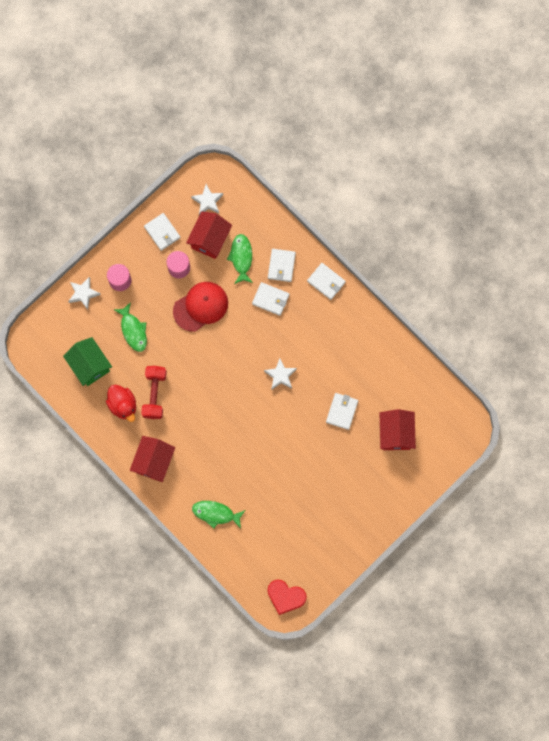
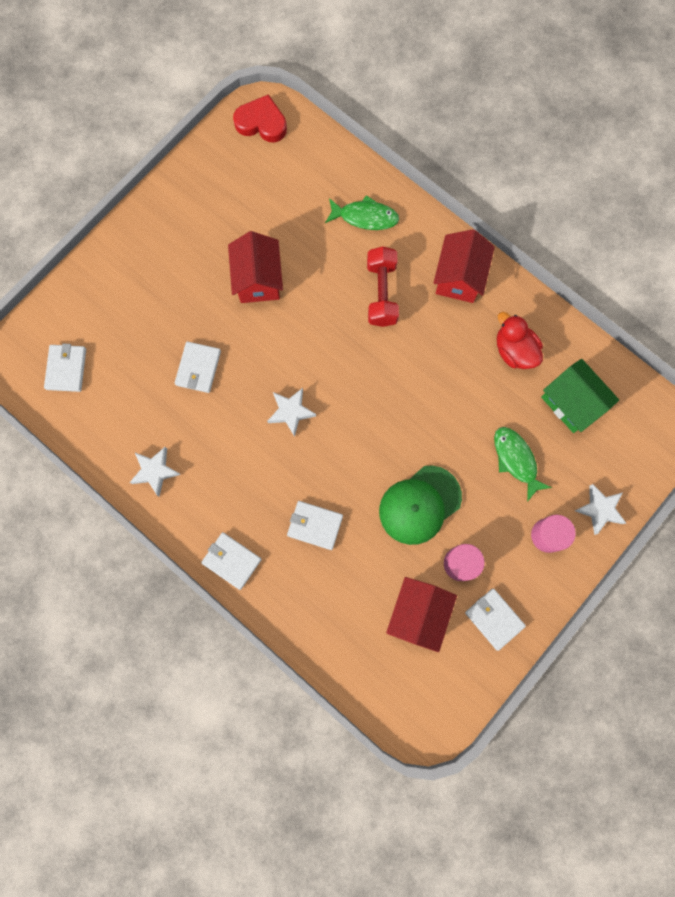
camera: 175 degrees right, 0 degrees up
red dumbbell [141,366,167,419] -> red dumbbell moved to [367,246,399,327]
red cap [173,282,228,332] -> green cap [379,465,462,545]
white star [191,184,223,215] -> white star moved to [129,447,181,496]
green fish [227,234,253,284] -> none
white wallet [268,249,296,282] -> white wallet moved to [44,344,86,392]
red house [380,409,416,450] -> red house moved to [228,231,283,303]

